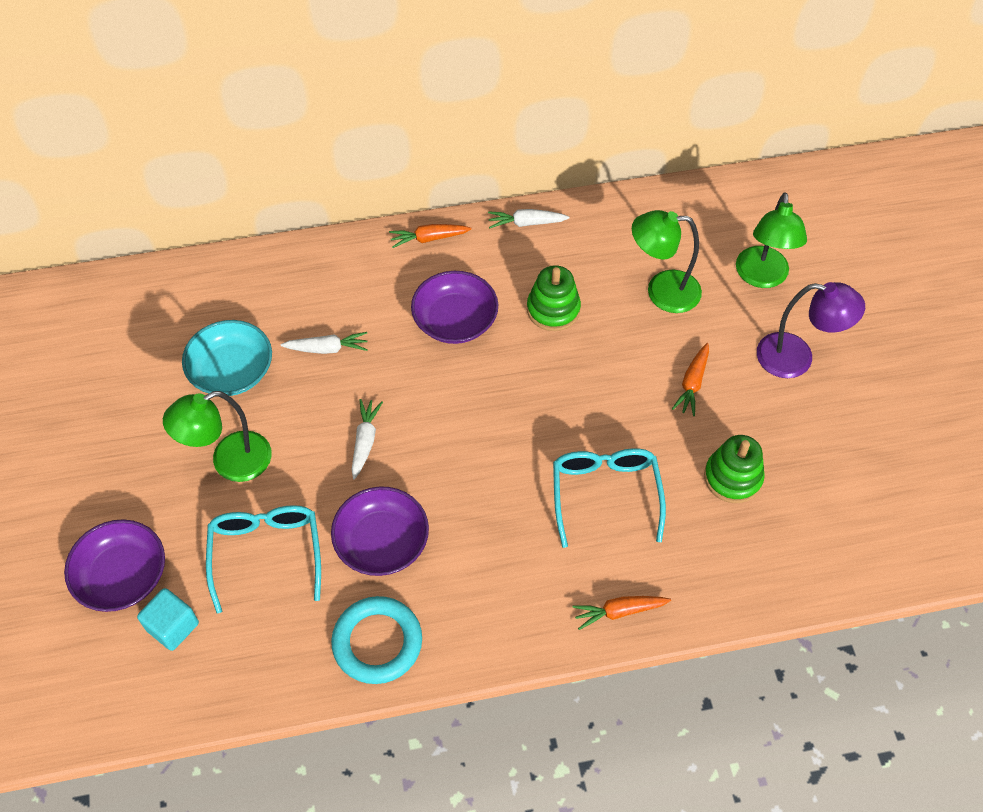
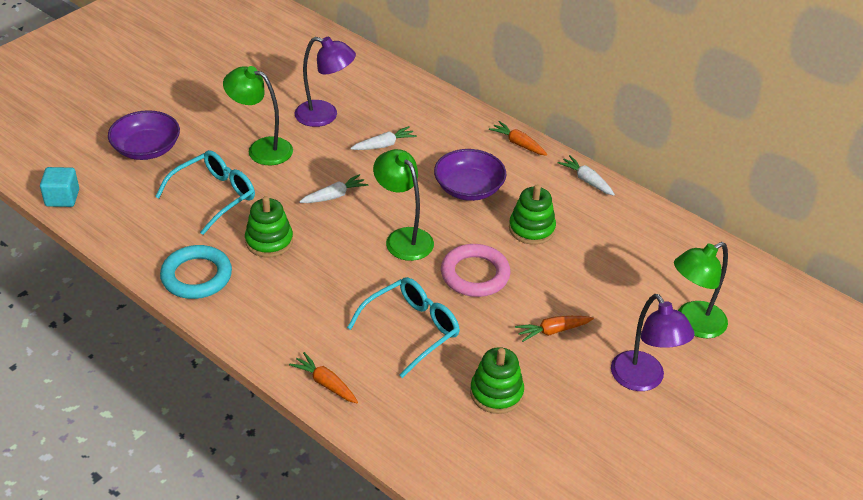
camera: 50 degrees right, 15 degrees down
turquoise cube [137,588,199,651] -> turquoise cube moved to [40,167,79,207]
turquoise bowl [182,320,272,396] -> purple lamp [295,37,356,127]
white carrot [281,332,368,354] -> white carrot turned 75 degrees counterclockwise [350,126,417,150]
purple bowl [331,486,429,576] -> green stacking toy [245,196,293,257]
green lamp [632,210,702,313] -> green lamp moved to [373,149,434,261]
none -> pink ring [441,244,510,297]

